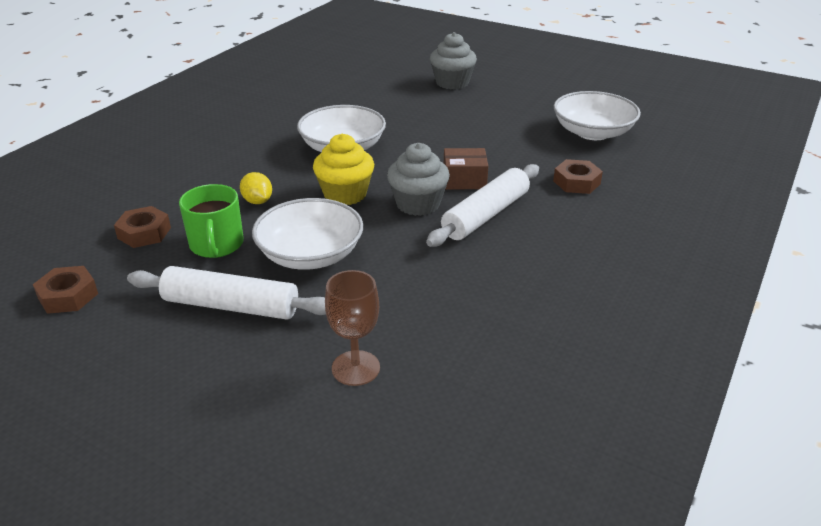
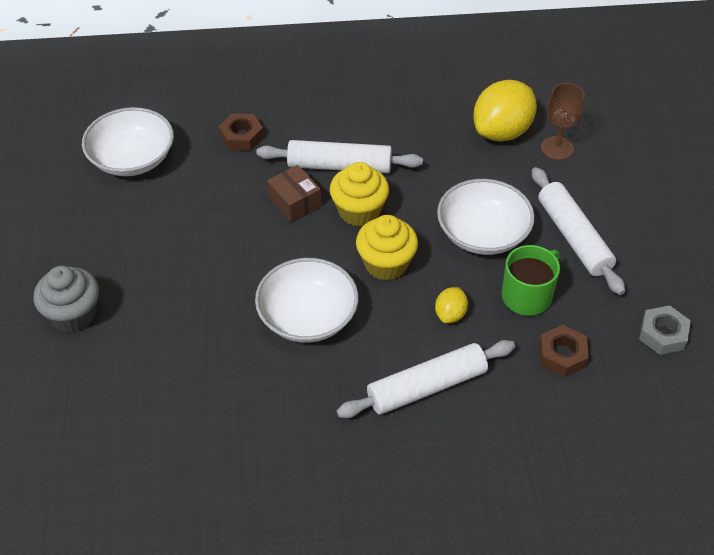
camera: 125 degrees left, 15 degrees up
brown nut [33,266,98,314] -> grey nut [639,305,691,355]
grey cupcake [387,143,450,216] -> yellow cupcake [330,162,389,226]
none -> white rolling pin [336,340,515,418]
none -> yellow lemon [473,80,537,142]

